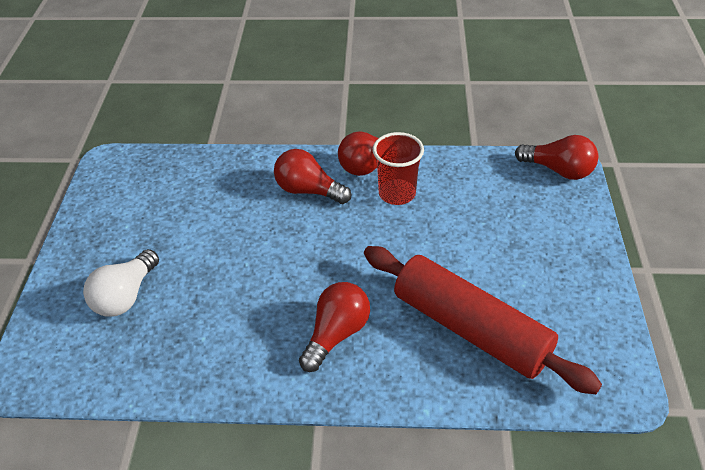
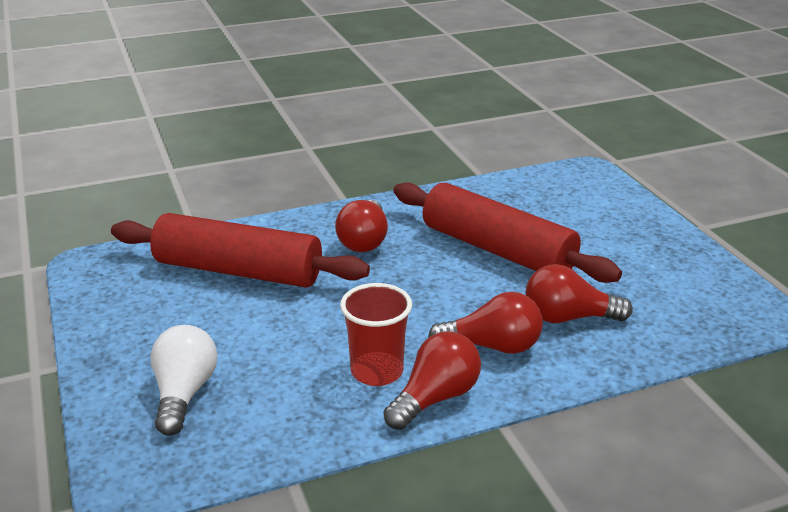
camera: 155 degrees right, 15 degrees down
white light bulb [83,249,159,317] -> white light bulb moved to [151,325,217,436]
red light bulb [515,135,598,180] -> red light bulb moved to [525,264,633,323]
none -> red rolling pin [393,182,622,283]

